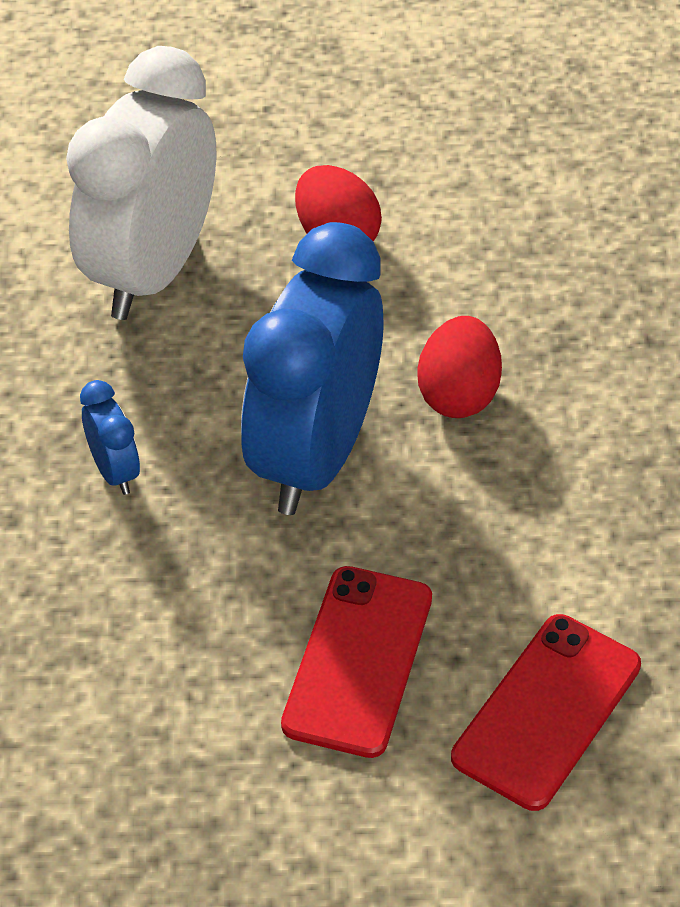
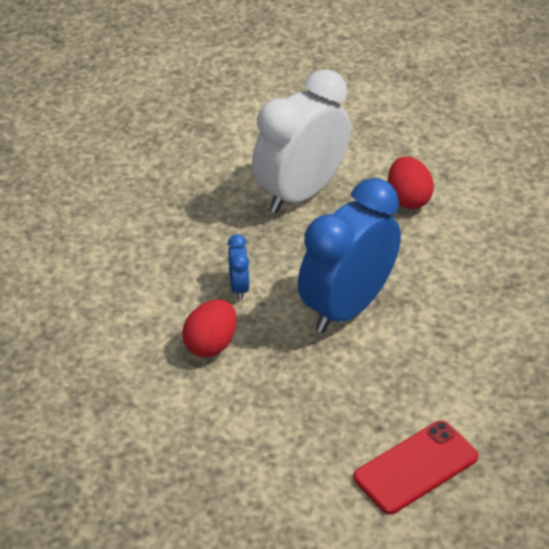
camera: 20 degrees right, 5 degrees down
red phone [281,566,432,758] -> none
red egg [417,316,502,418] -> red egg moved to [182,300,237,357]

